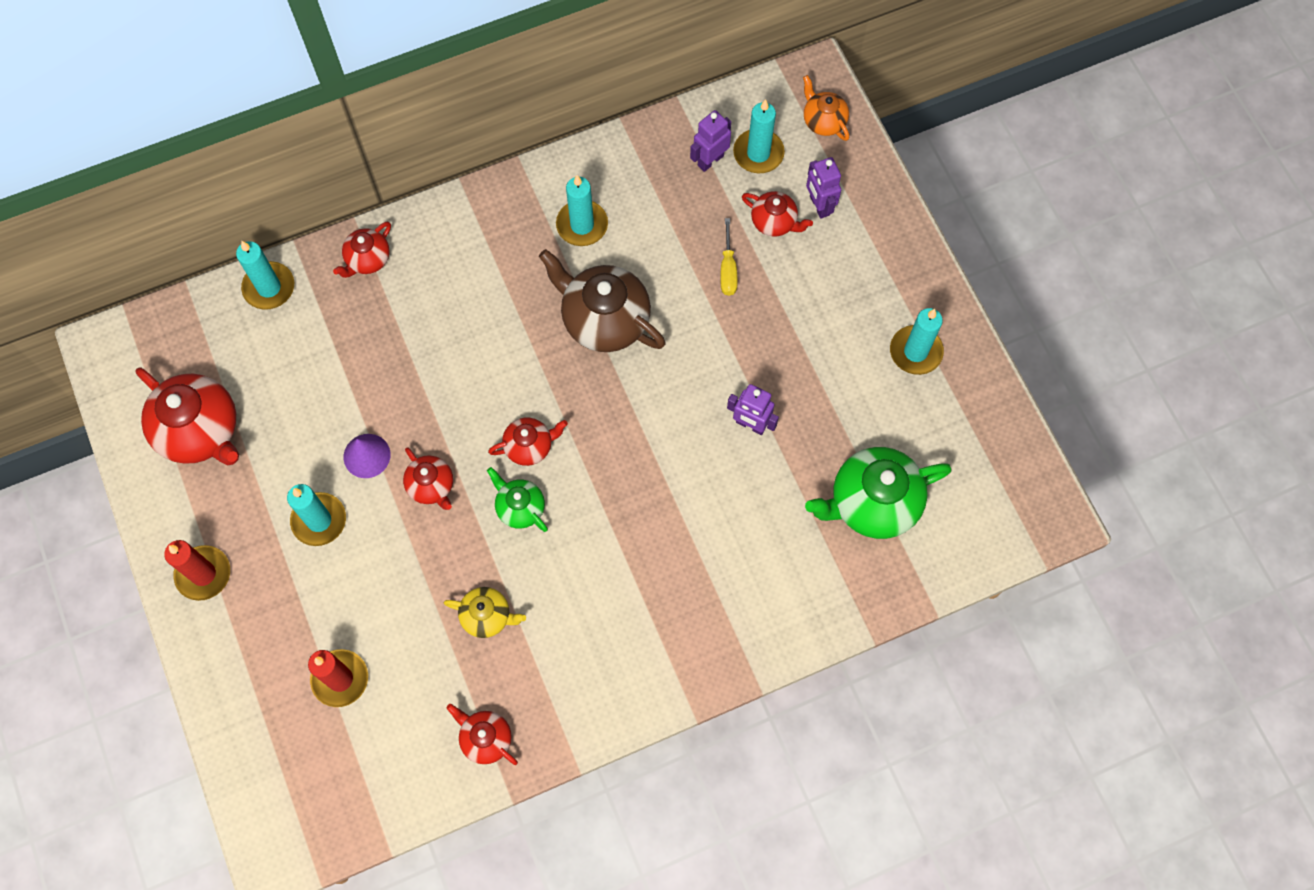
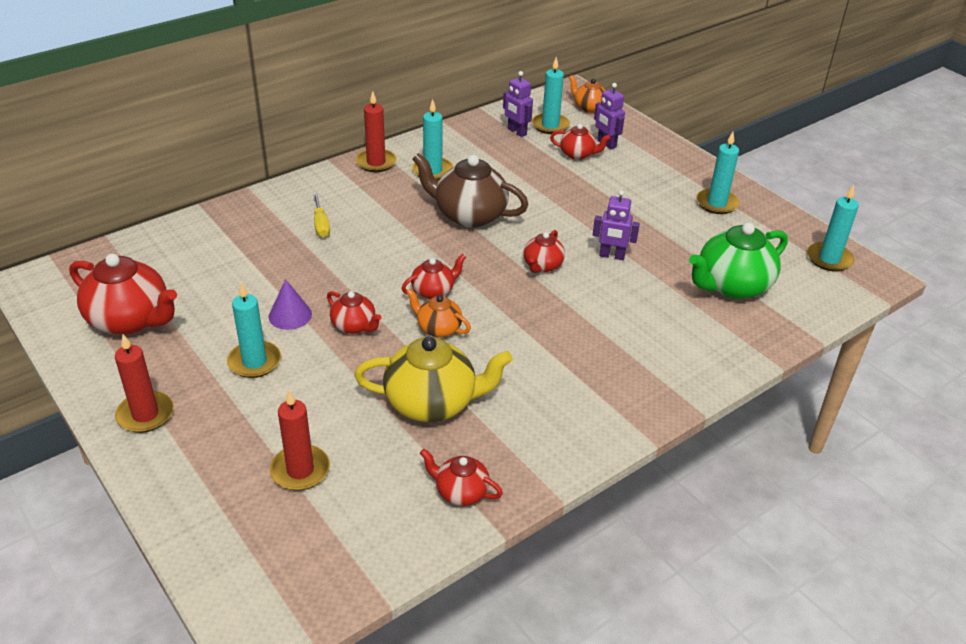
camera: 15 degrees left, 30 degrees down
turquoise candle [236,241,294,310] -> turquoise candle moved to [807,185,859,271]
red teapot [333,222,391,278] -> red teapot moved to [523,230,565,273]
yellow teapot [444,587,526,638] -> yellow teapot [355,336,513,422], size x1.86
green teapot [487,467,548,532] -> orange teapot [406,289,471,337]
purple robot [690,110,731,172] -> purple robot turned 75 degrees counterclockwise [503,71,533,137]
yellow screwdriver [720,218,738,296] -> yellow screwdriver moved to [313,193,330,237]
none -> red candle [355,91,397,172]

